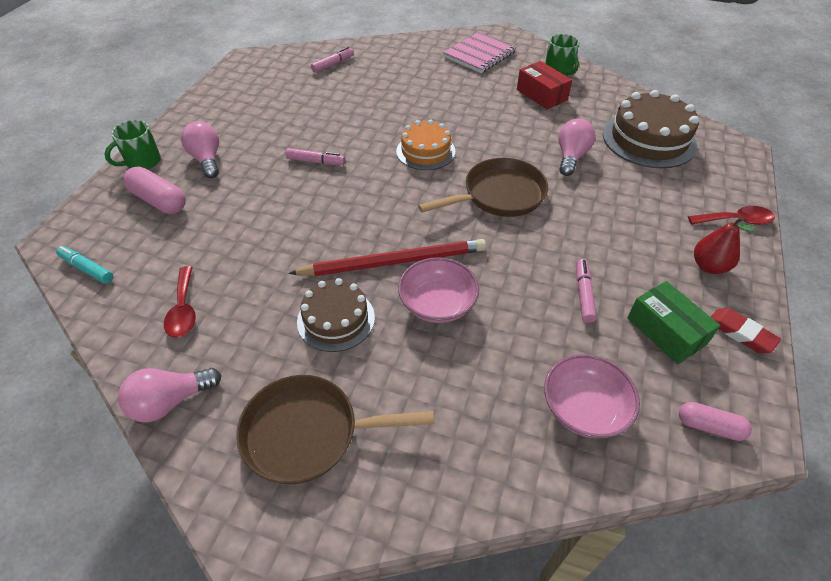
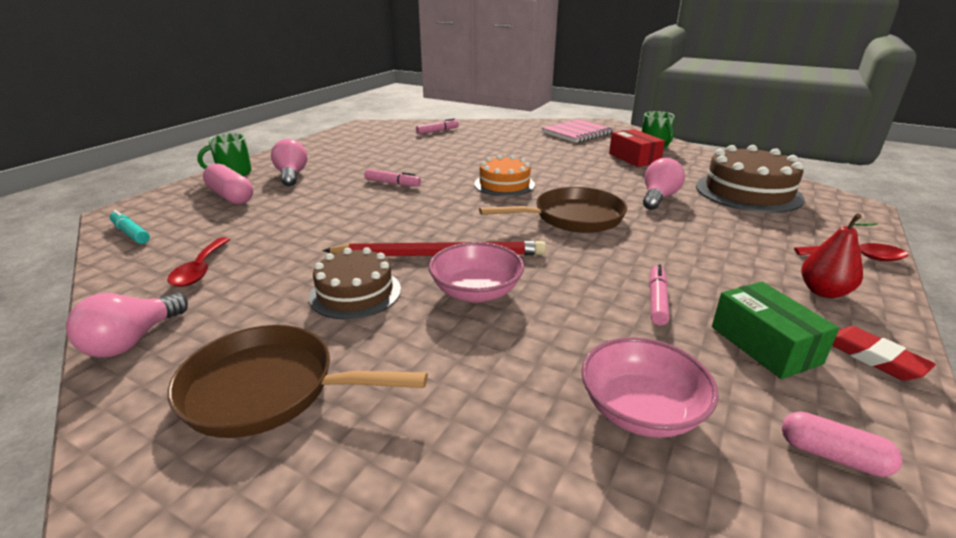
camera: 10 degrees right, 20 degrees down
pink light bulb [118,368,221,422] -> pink light bulb turned 45 degrees counterclockwise [66,293,188,358]

